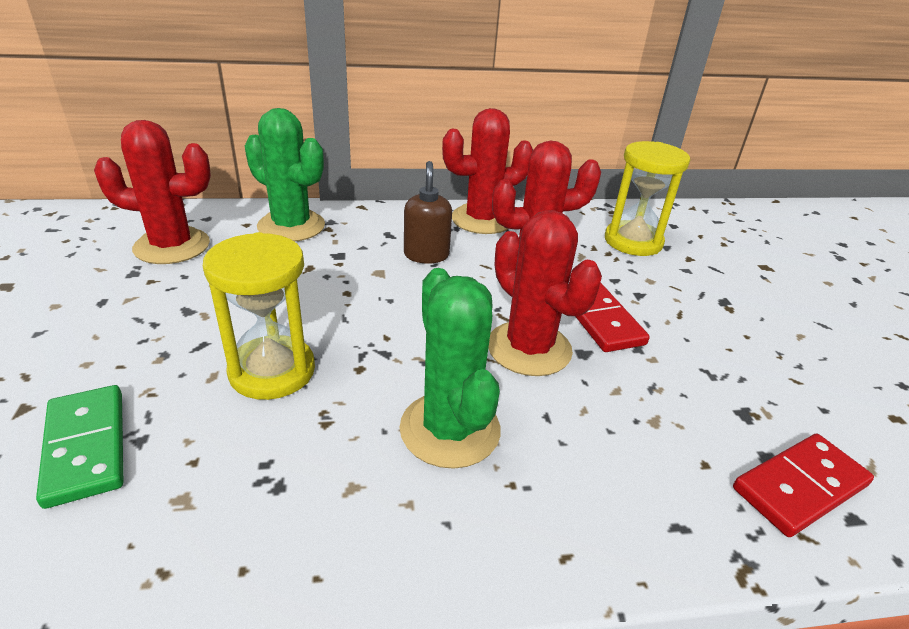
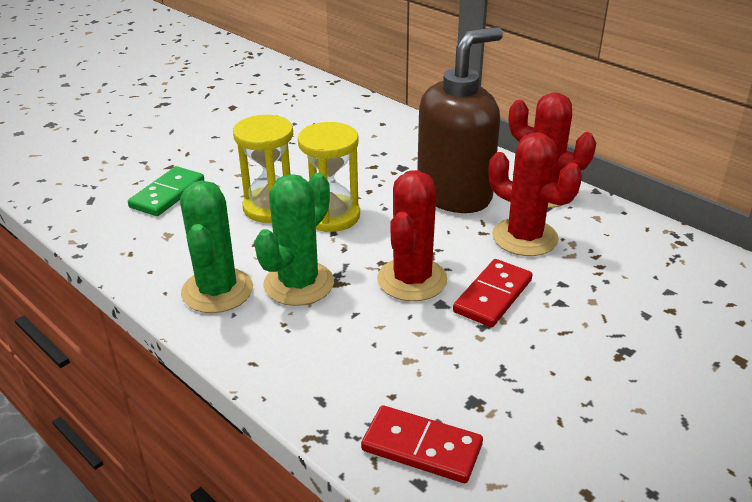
camera: 55 degrees right, 0 degrees up
red cactus [94,120,211,264] -> none
green cactus [245,108,325,242] -> green cactus moved to [180,180,253,313]
brown soap dispenser [404,161,452,264] -> brown soap dispenser [417,27,503,213], size x2.09
yellow hourglass [605,141,690,256] -> yellow hourglass moved to [298,122,360,232]

